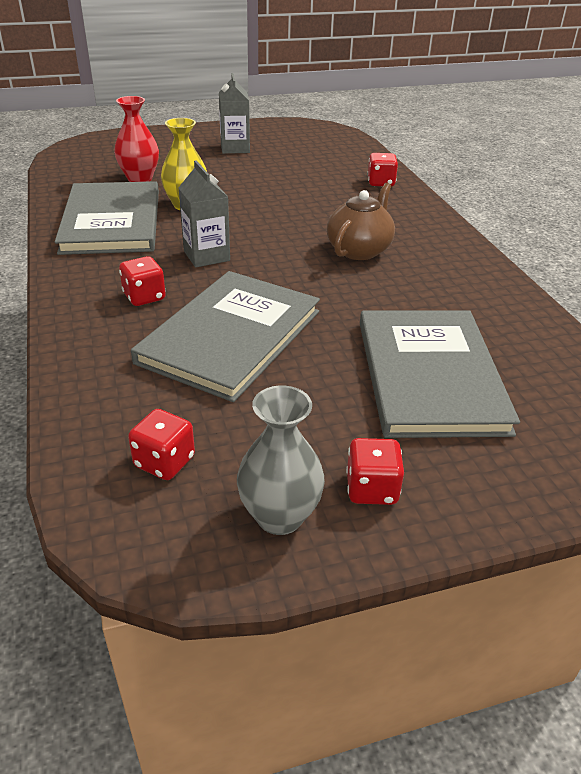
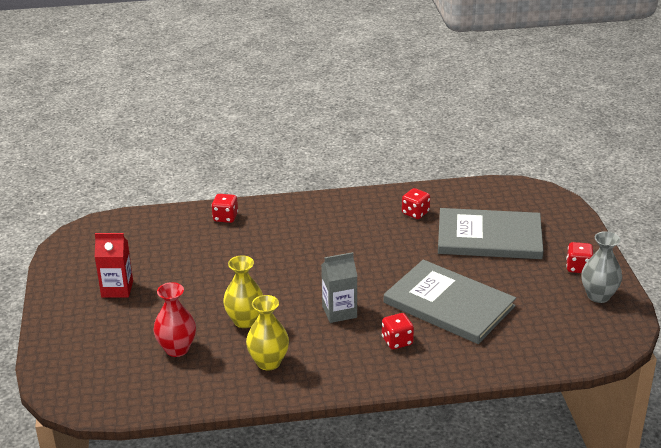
camera: 80 degrees left, 5 degrees down
grey book [55,181,159,255] -> yellow vase [246,295,289,370]
red dice [128,409,195,480] -> red dice moved to [402,188,430,219]
grey carton [219,73,250,154] -> red carton [95,233,133,298]
brown teapot [327,183,395,260] -> none

